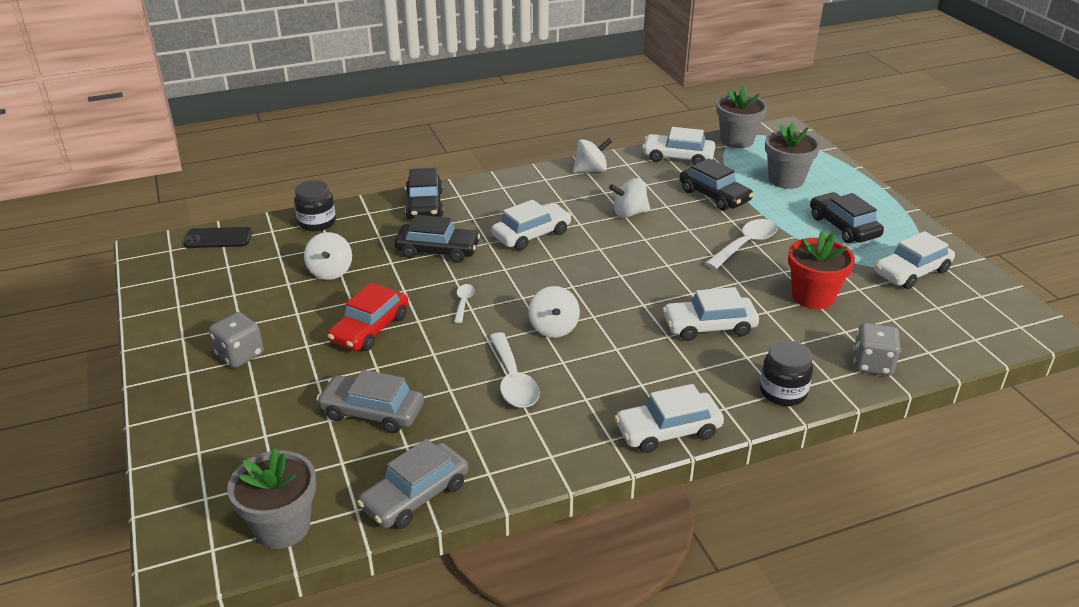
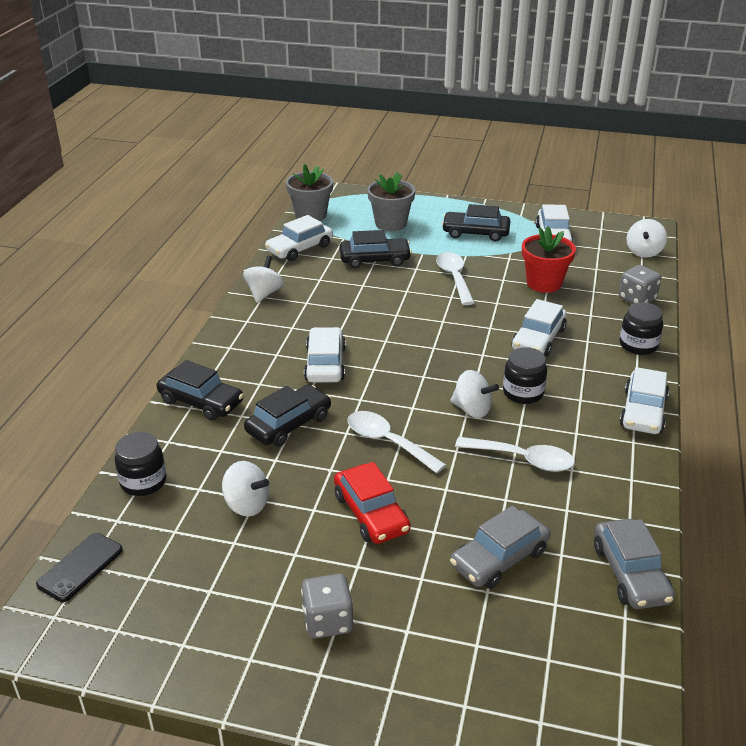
camera: 55 degrees left, 0 degrees up
grey flower pot [227,448,316,549] -> none
white spoon [454,284,475,323] -> white spoon [347,411,446,473], size x1.89
white spinning top [609,178,650,218] -> white spinning top moved to [627,219,667,258]
none -> black jar [503,347,547,404]

